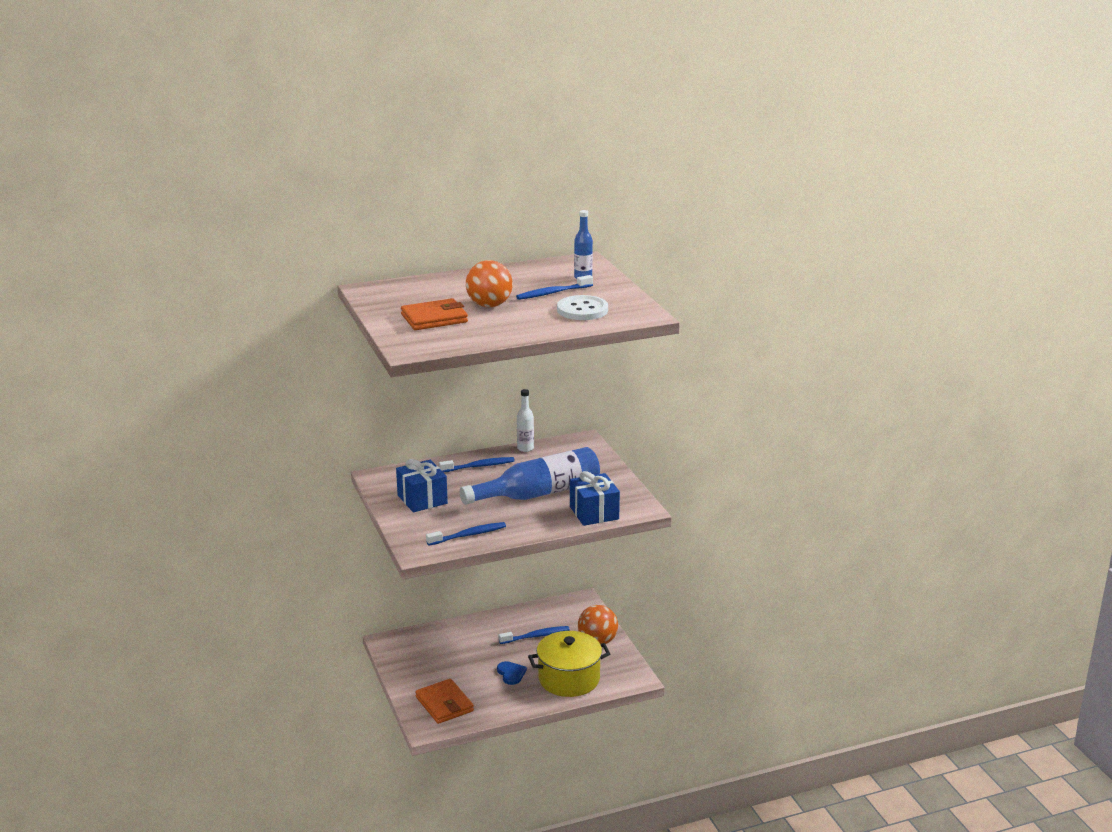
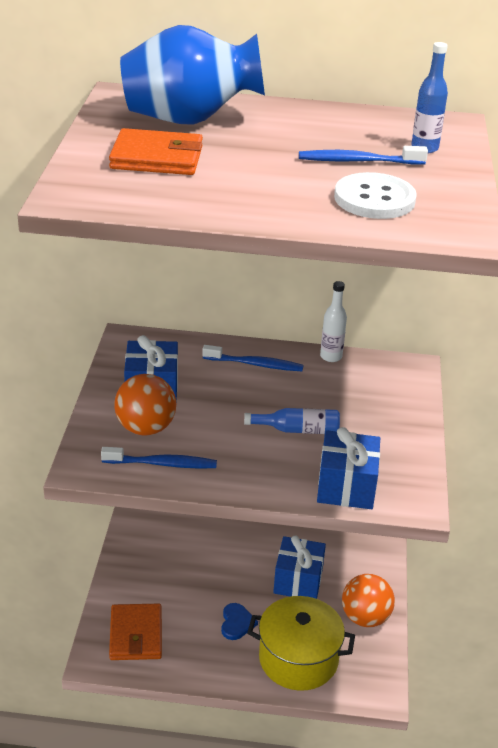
camera: 25 degrees right, 10 degrees up
blue bottle [460,447,600,505] -> blue bottle [244,408,340,434], size x0.48
orange ball [466,260,513,307] -> orange ball moved to [114,374,176,435]
blue toothbrush [499,626,570,644] -> blue gift [273,535,326,599]
none -> blue vase [120,25,265,125]

